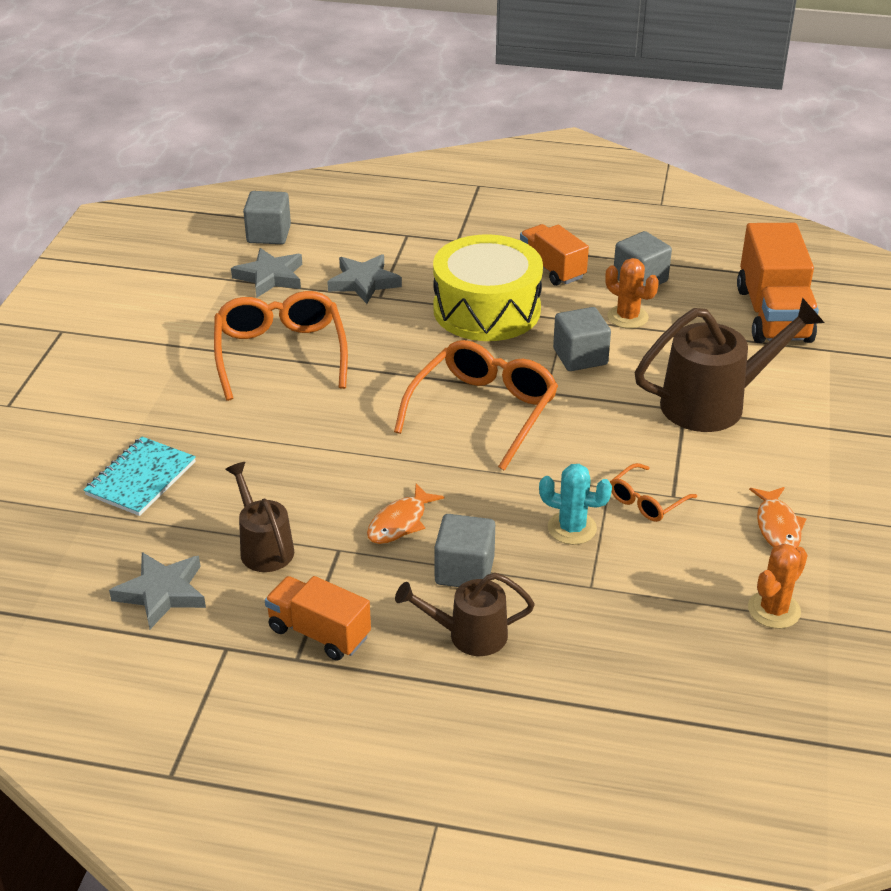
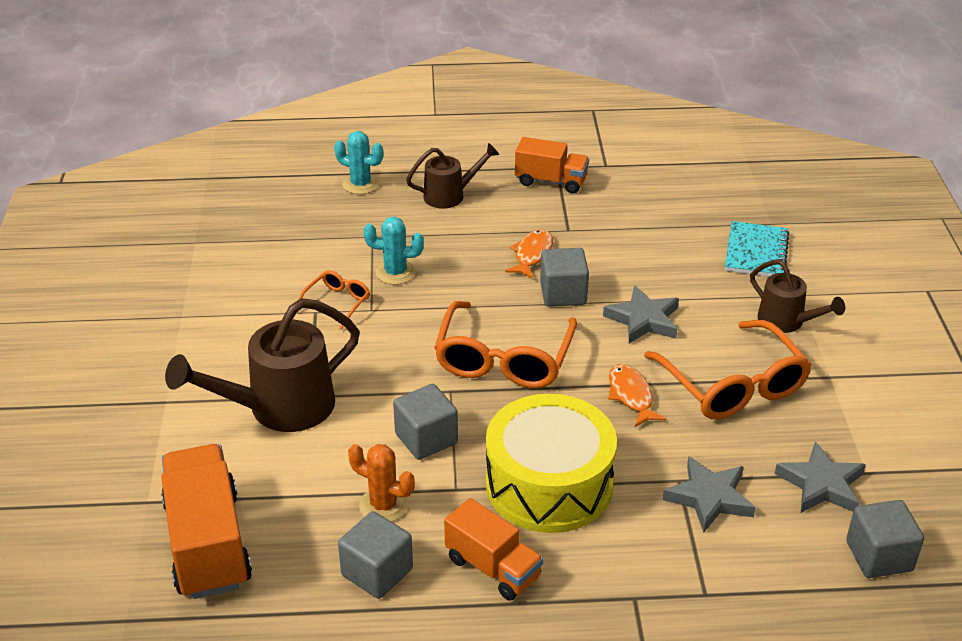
camera: 165 degrees right, 0 degrees up
grey star [109,552,206,629] -> grey star moved to [603,285,679,344]
brown watering can [225,462,294,572] -> brown watering can moved to [750,259,845,333]
grey cube [434,514,495,587] -> grey cube moved to [540,248,589,307]
orange cactus [748,543,808,629] -> none
orange fish [749,487,806,549] -> orange fish moved to [608,364,666,427]
none -> turquoise cactus [334,131,383,194]

